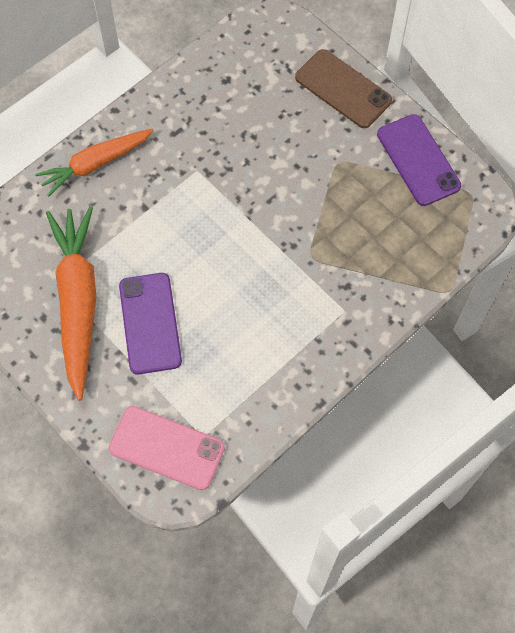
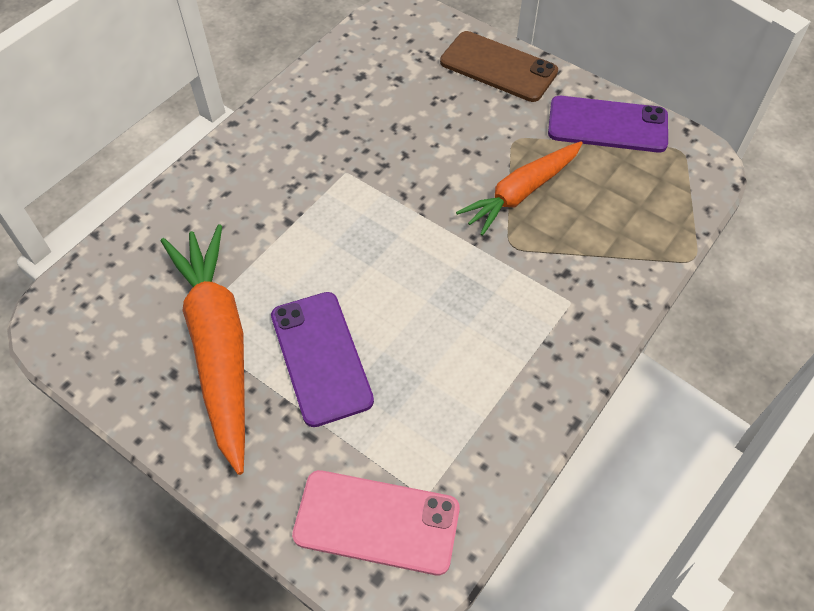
camera: 10 degrees left, 10 degrees down
orange carrot [35,128,154,197] -> orange carrot moved to [456,141,583,236]
purple phone [377,114,461,206] -> purple phone turned 45 degrees counterclockwise [548,96,668,152]

